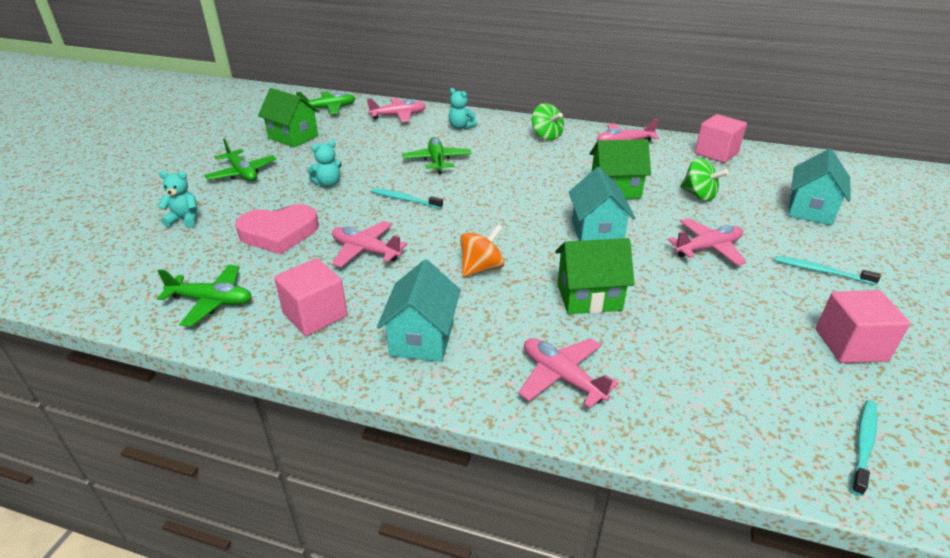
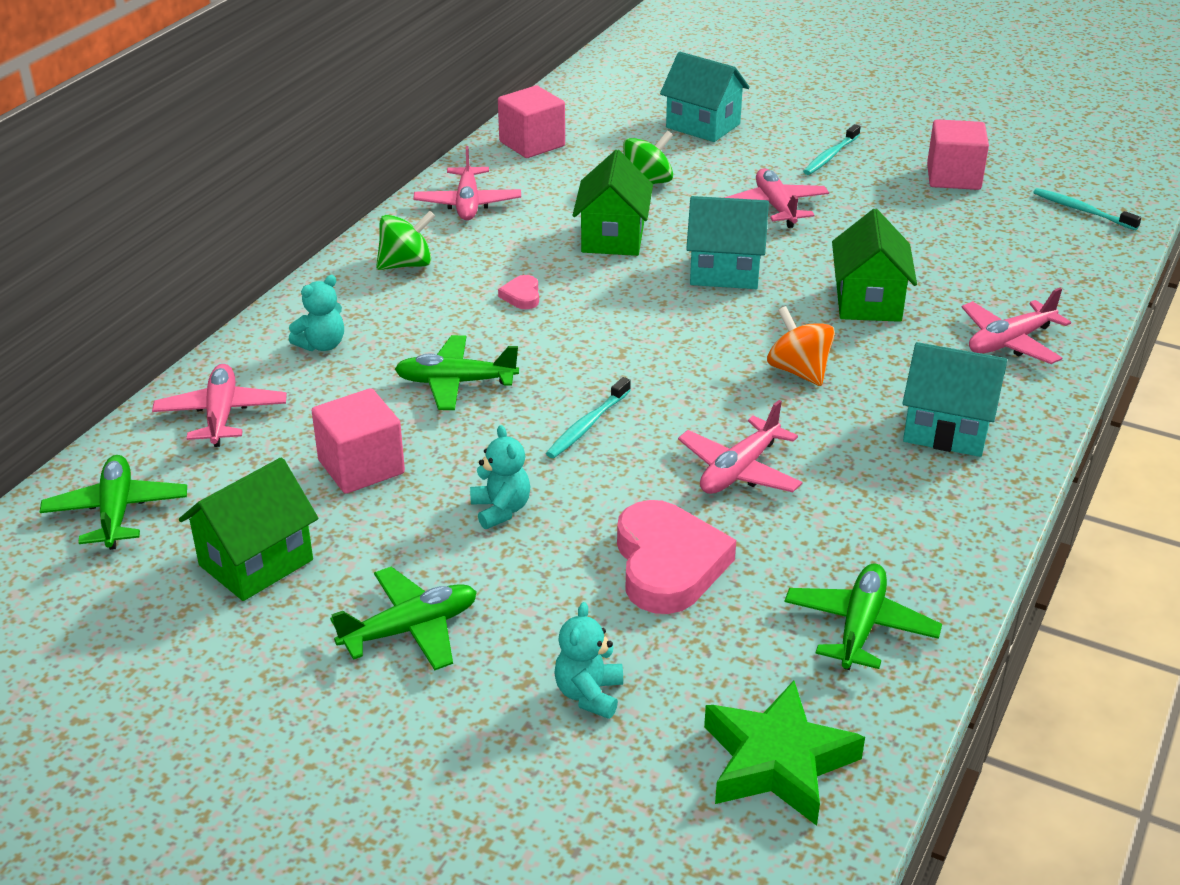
camera: 80 degrees left, 0 degrees up
pink cube [274,258,347,336] -> pink cube moved to [312,388,405,494]
none -> pink heart [498,275,539,309]
none -> green star [704,680,865,826]

